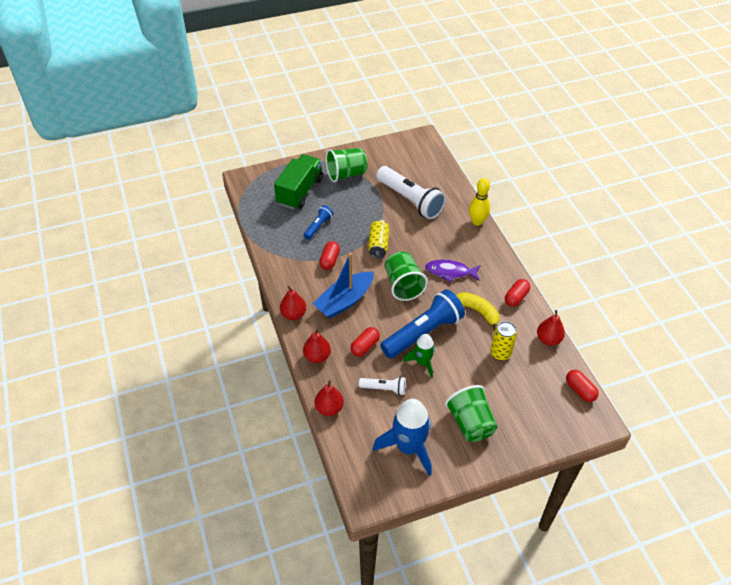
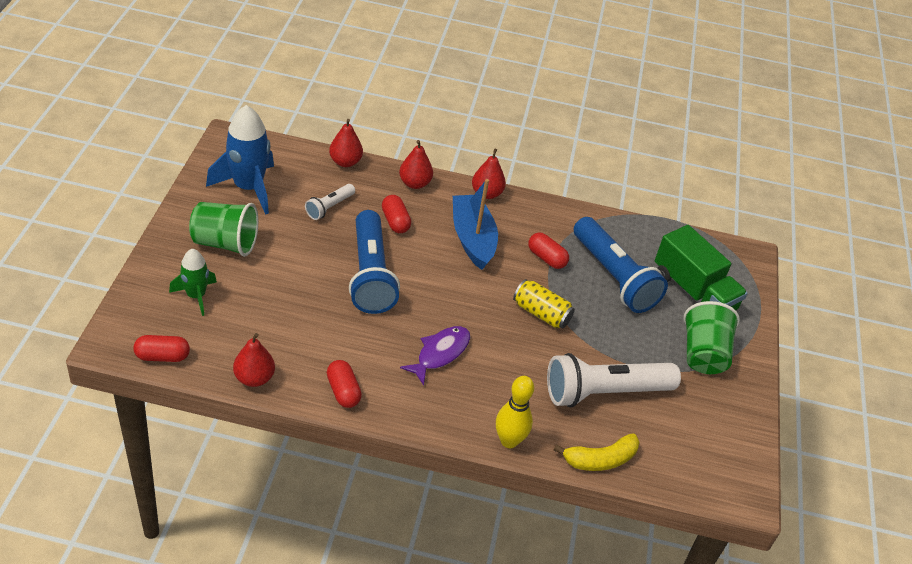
camera: 115 degrees right, 5 degrees down
blue flashlight [304,205,334,240] -> blue flashlight [574,217,668,313], size x2.04
green cup [385,252,428,301] -> none
green rocket [403,334,435,378] -> green rocket moved to [169,249,217,316]
yellow banana [456,292,499,331] -> yellow banana moved to [554,433,640,471]
yellow can [490,321,517,361] -> none

